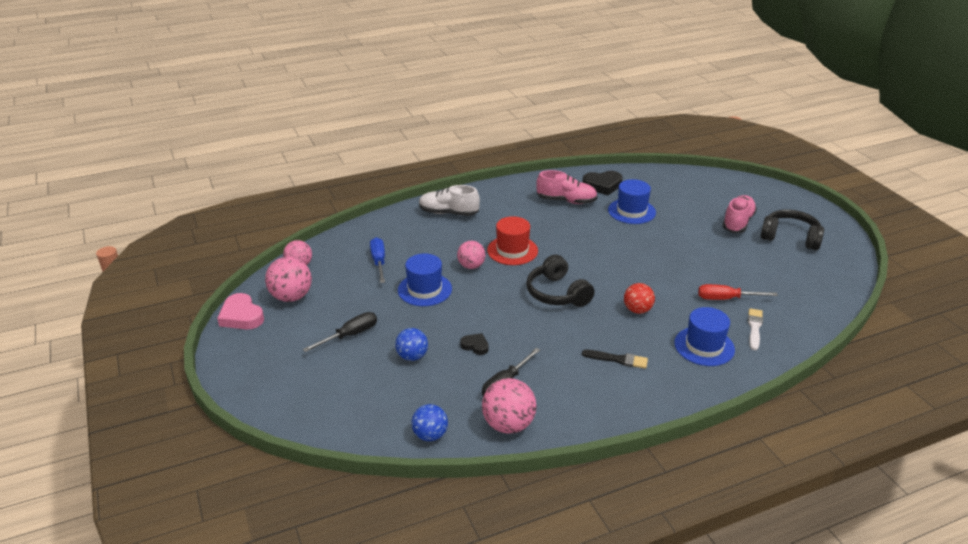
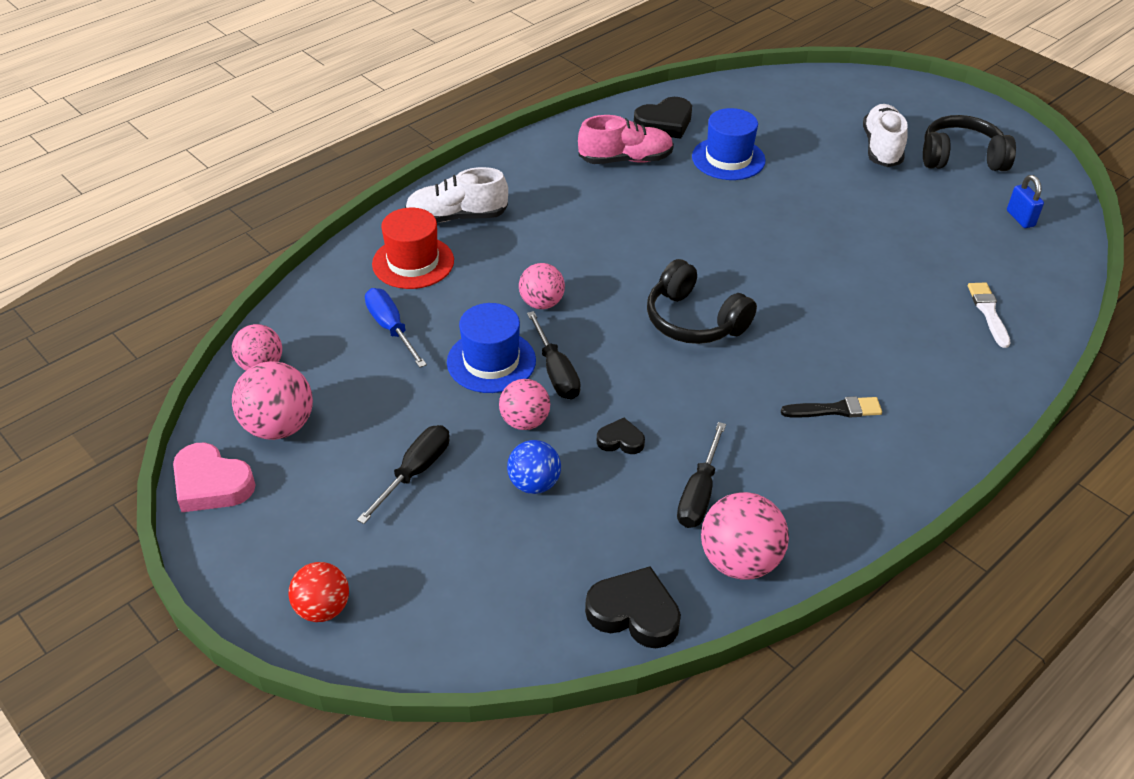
camera: 20 degrees left, 10 degrees up
blue ball [411,404,448,441] -> black heart [585,566,681,648]
red hat [487,216,538,265] -> red hat moved to [372,208,454,289]
red ball [624,283,655,314] -> red ball moved to [288,562,349,622]
blue hat [674,307,735,366] -> none
red screwdriver [698,284,778,300] -> none
pink shoe [722,195,757,233] -> white shoe [863,104,908,167]
none -> pink ball [499,379,550,430]
none -> black screwdriver [527,311,581,399]
none -> blue padlock [1007,175,1044,228]

